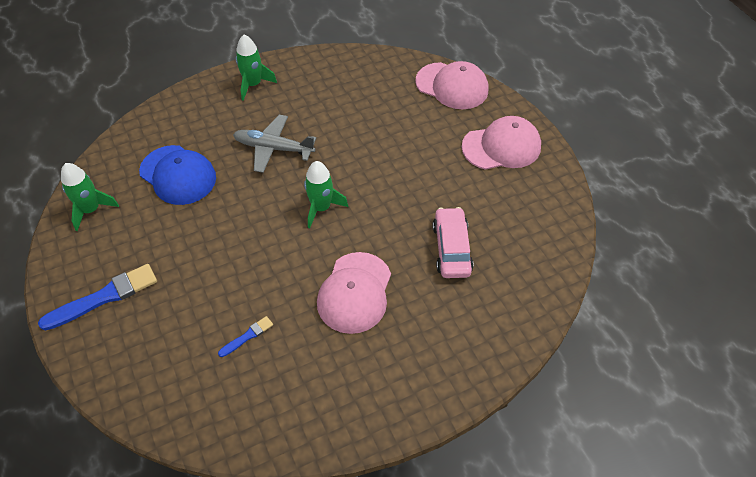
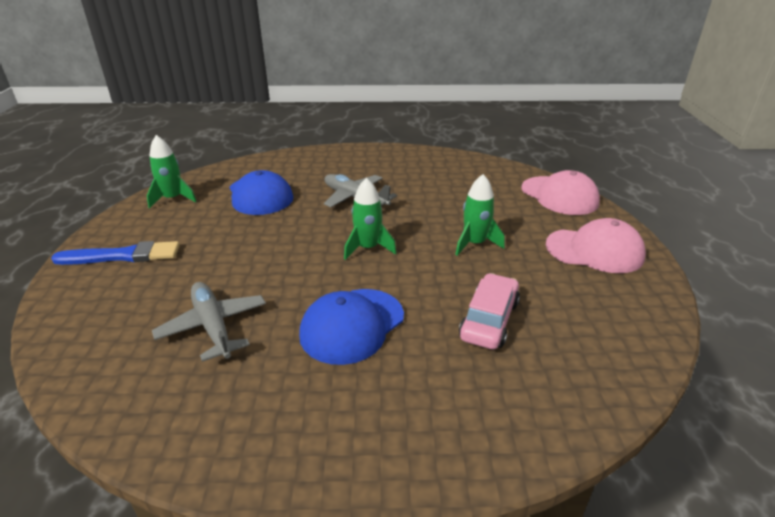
camera: 25 degrees right, 20 degrees down
blue brush [218,316,273,357] -> grey plane [152,282,266,362]
green rocket [236,35,277,101] -> green rocket moved to [455,174,505,256]
pink cap [317,252,391,334] -> blue cap [299,289,404,365]

